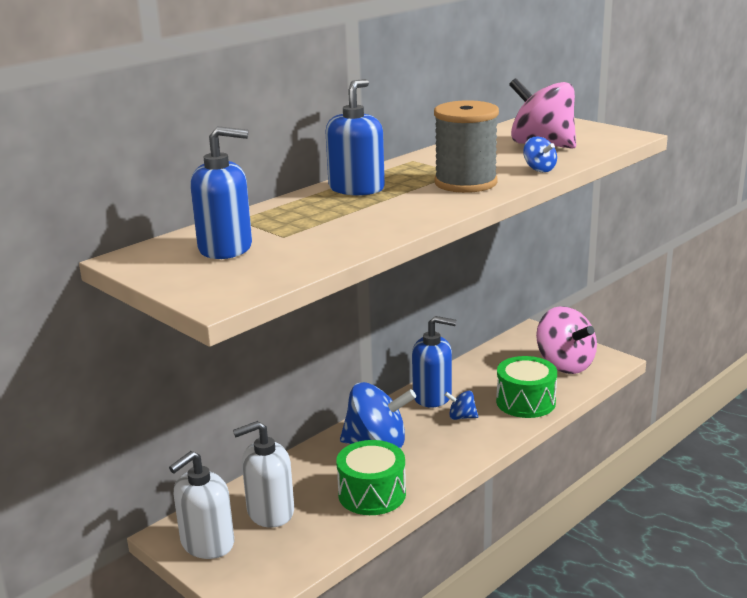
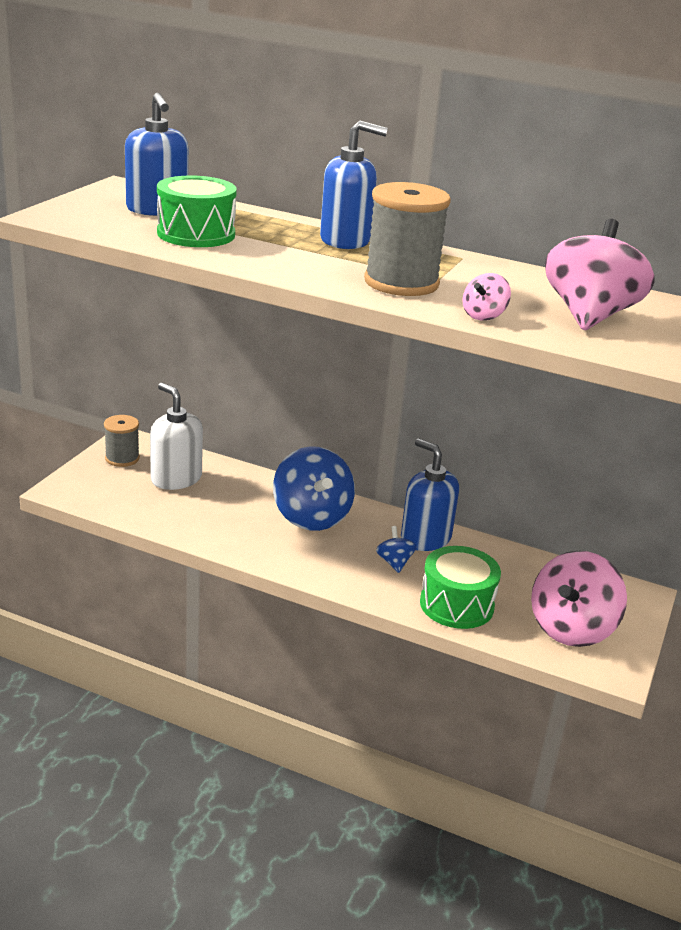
camera: 65 degrees right, 5 degrees up
white soap dispenser [169,451,234,559] -> grey spool [104,415,140,467]
green drum [336,440,406,515] -> green drum moved to [157,175,237,247]
blue soap dispenser [412,316,456,408] -> blue soap dispenser turned 150 degrees clockwise [401,438,459,551]
blue spinning top [523,137,557,172] -> pink spinning top [462,273,511,321]

